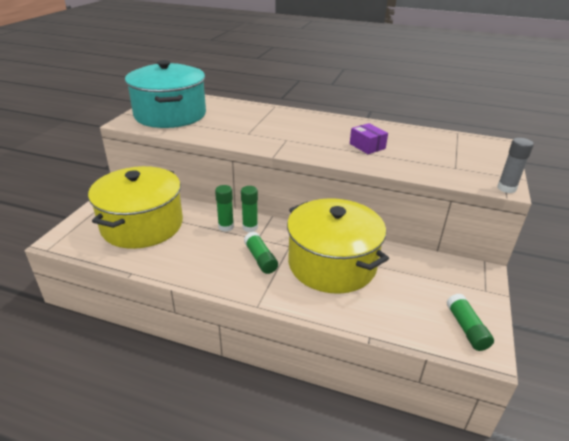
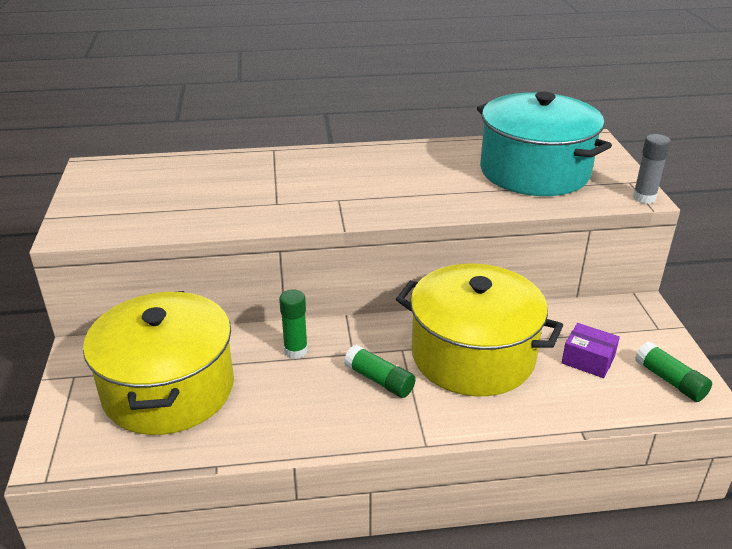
camera: 25 degrees left, 0 degrees up
turquoise pot [125,60,206,128] -> turquoise pot moved to [477,92,612,196]
green glue stick [241,186,258,232] -> none
purple box [350,123,388,154] -> purple box moved to [562,323,620,378]

